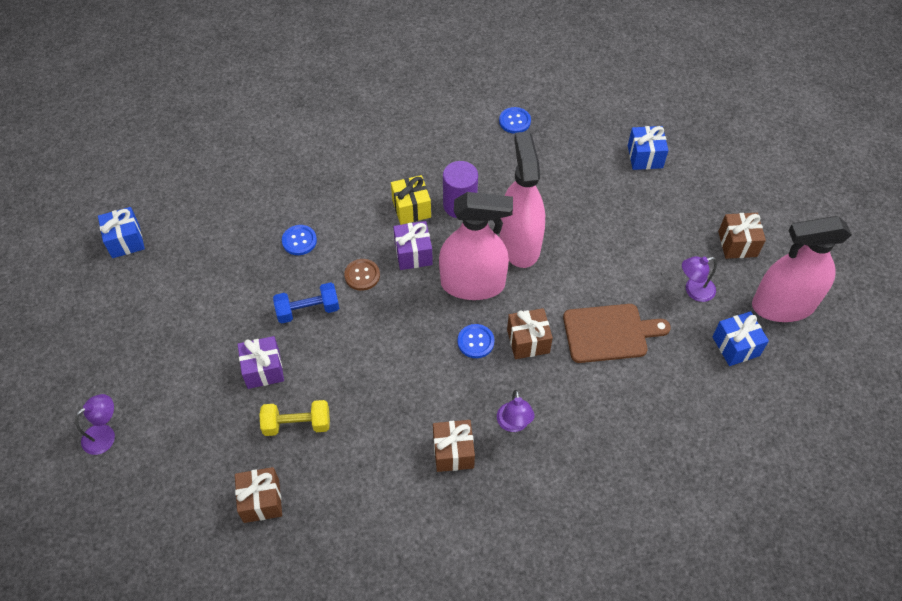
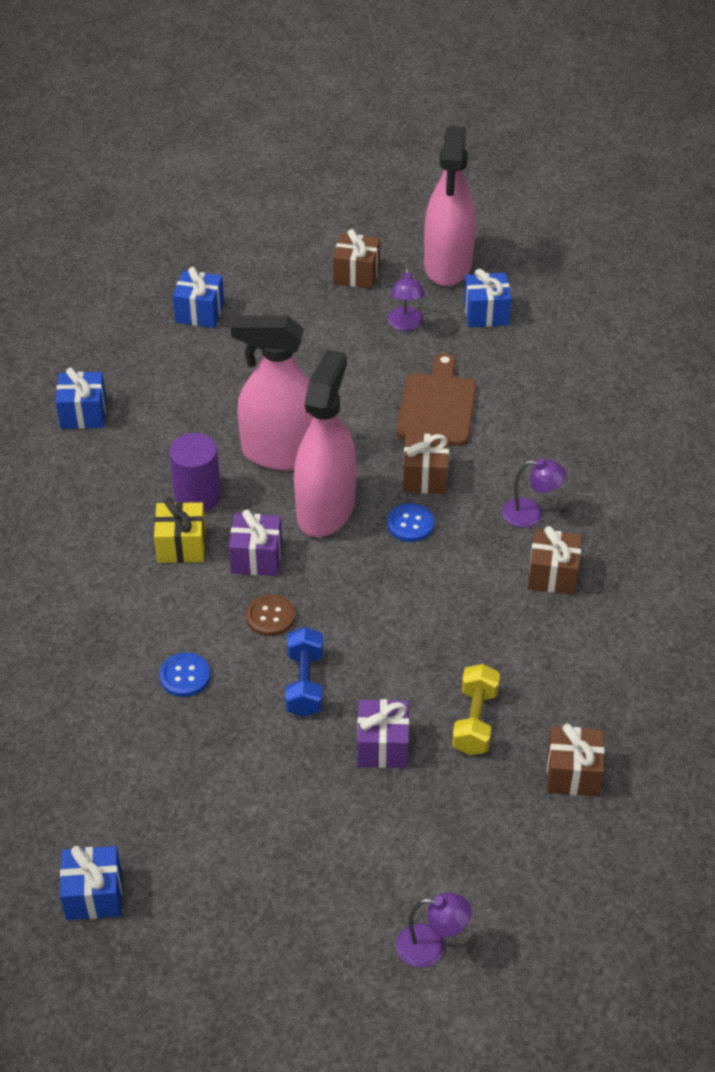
camera: 75 degrees left, 10 degrees down
purple lamp [75,394,115,455] -> purple lamp turned 120 degrees clockwise [396,893,472,967]
blue button [499,107,531,134] -> blue gift [56,368,106,429]

